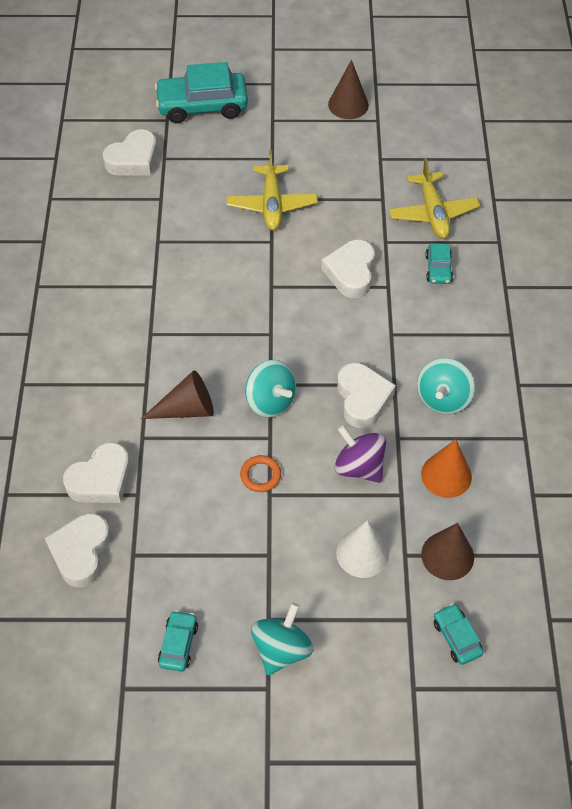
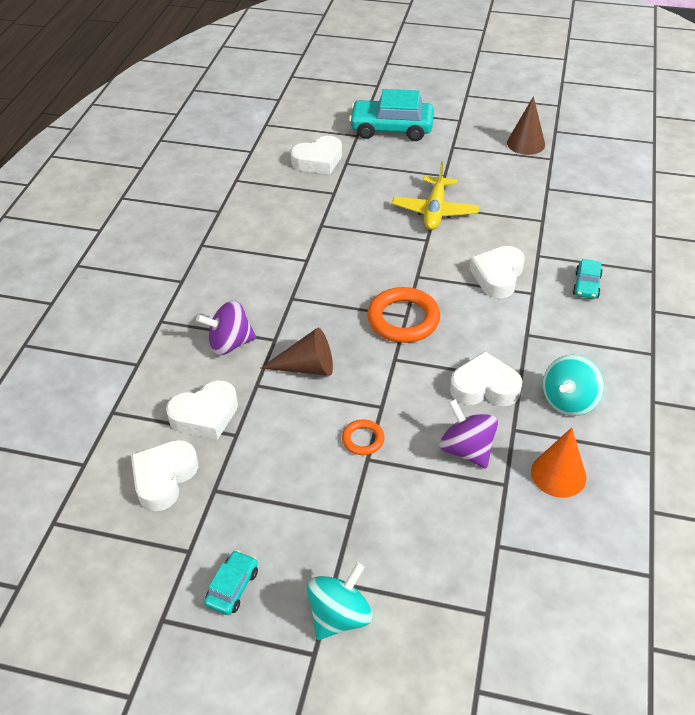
camera: 15 degrees right, 10 degrees down
turquoise spinning top [245,360,296,418] -> none
white cone [336,520,389,578] -> none
white heart [337,363,396,428] -> white heart turned 90 degrees counterclockwise [450,351,523,406]
yellow plane [389,158,480,239] -> none
brown cone [421,523,474,580] -> none
turquoise car [434,603,483,665] -> none
none -> purple spinning top [196,300,256,355]
none -> orange ring [367,287,440,343]

